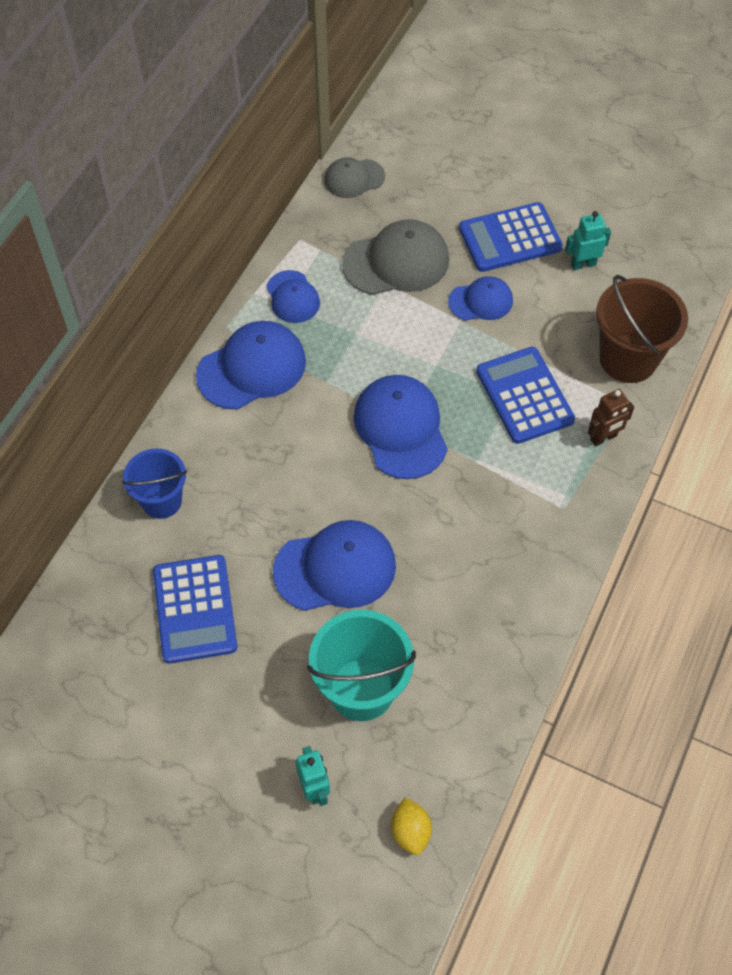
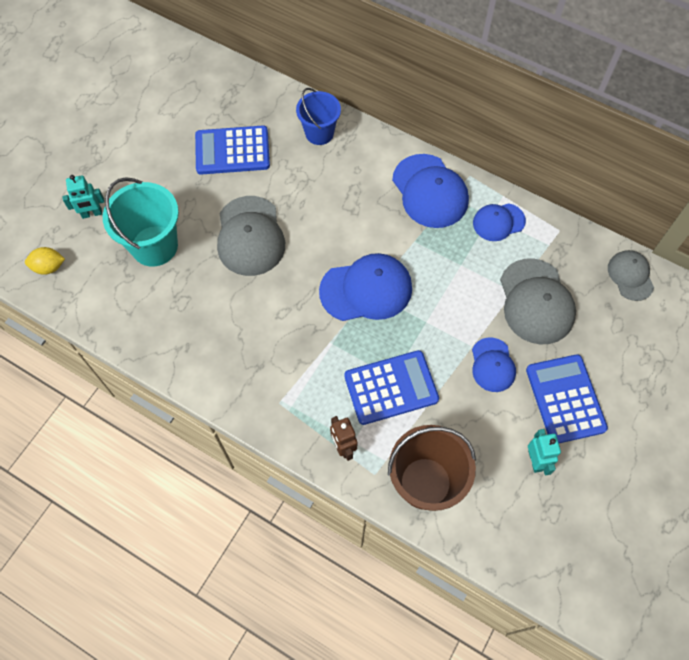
camera: 95 degrees right, 5 degrees up
blue cap [273,520,396,611] -> grey cap [217,196,285,276]

